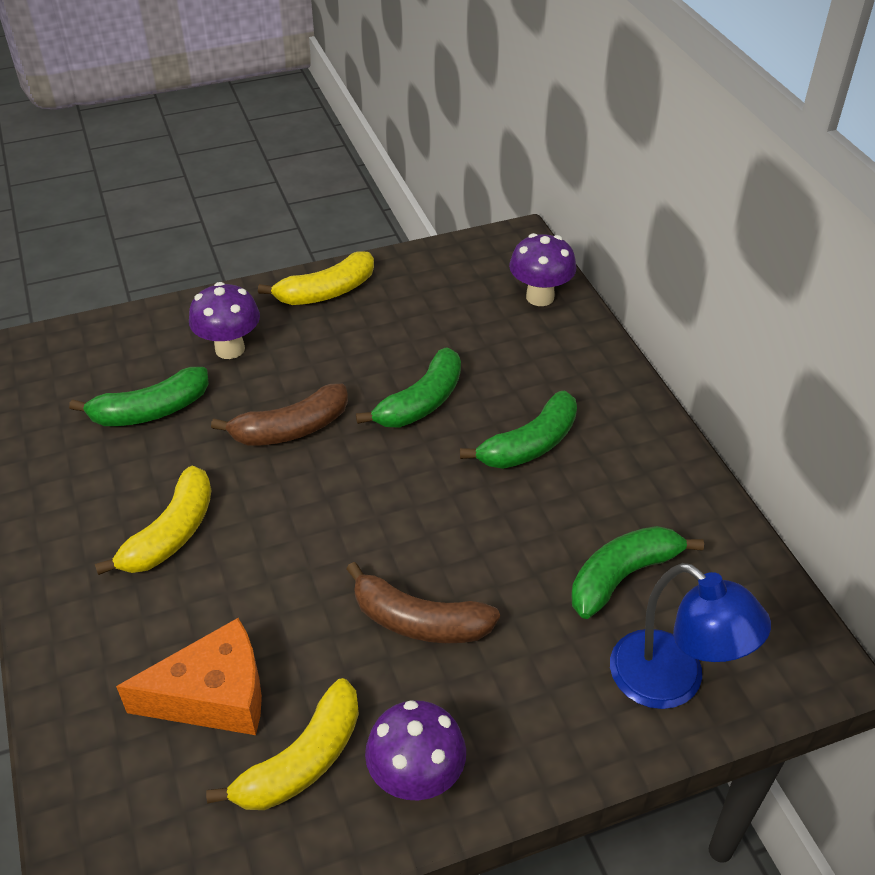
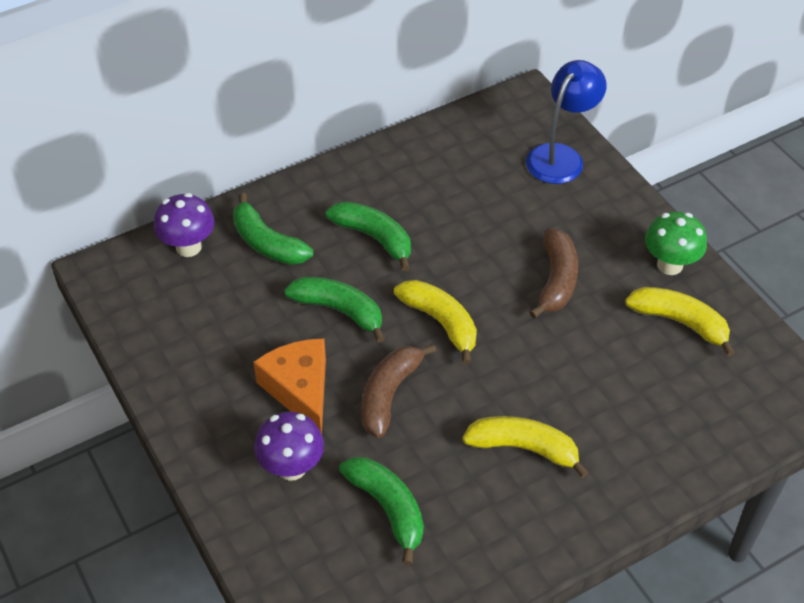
camera: 100 degrees left, 5 degrees up
orange cheese [116,618,262,735] -> orange cheese moved to [253,338,326,434]
brown banana [211,383,348,446] -> brown banana turned 120 degrees counterclockwise [361,343,437,438]
yellow banana [258,251,374,305] -> yellow banana moved to [394,280,477,365]
purple mushroom [365,700,466,801] -> green mushroom [645,212,707,275]
green banana [571,526,704,619] -> green banana moved to [233,193,313,265]

